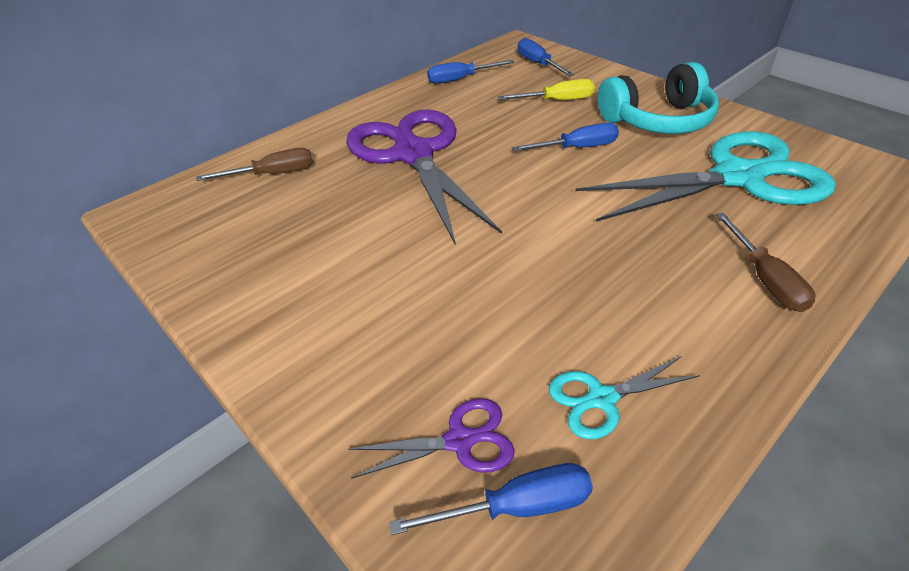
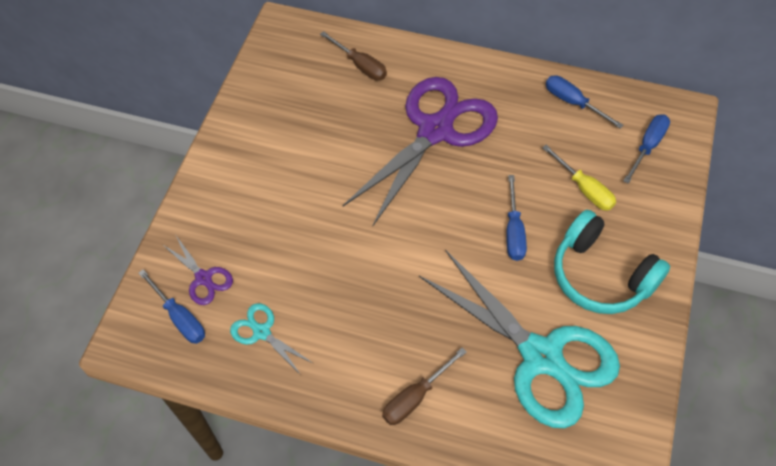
camera: 60 degrees right, 15 degrees up
blue screwdriver [512,123,619,152] -> blue screwdriver turned 45 degrees clockwise [506,175,527,261]

